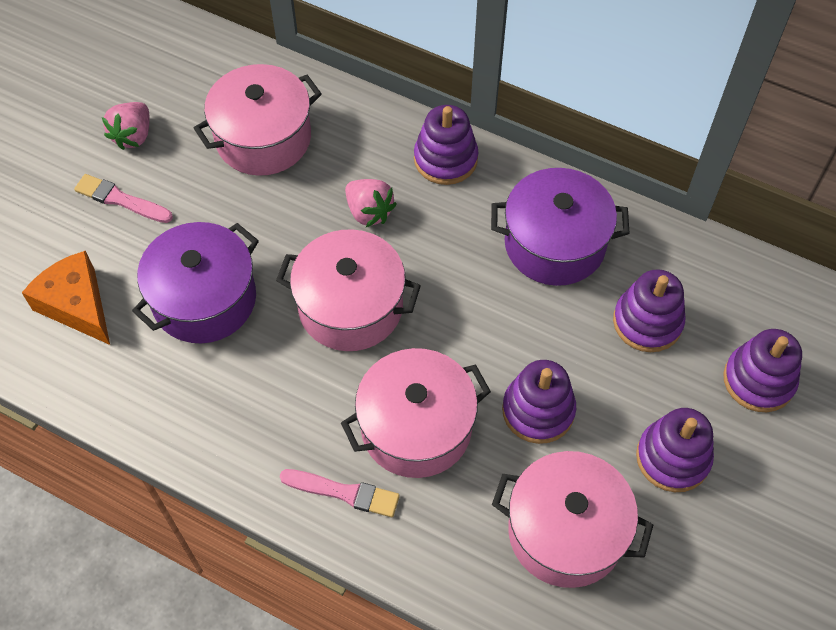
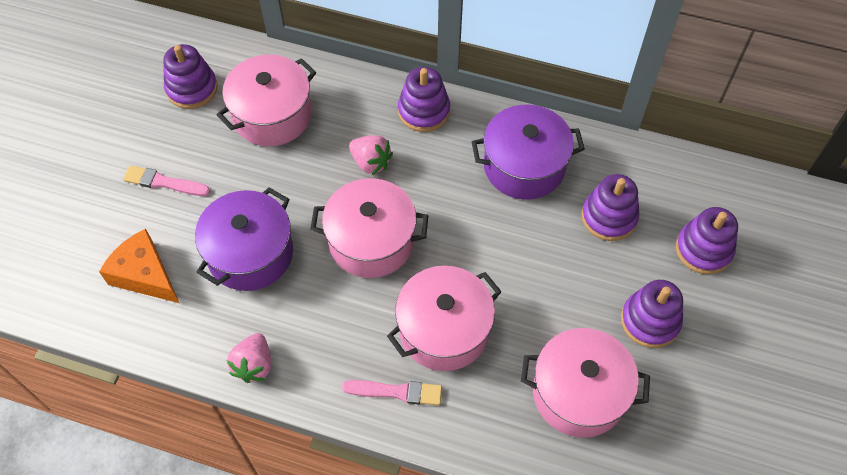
camera: 10 degrees left, 0 degrees up
pink strawberry [102,102,150,150] -> pink strawberry moved to [227,333,271,383]
purple stacking toy [502,360,576,444] -> purple stacking toy moved to [163,44,218,109]

